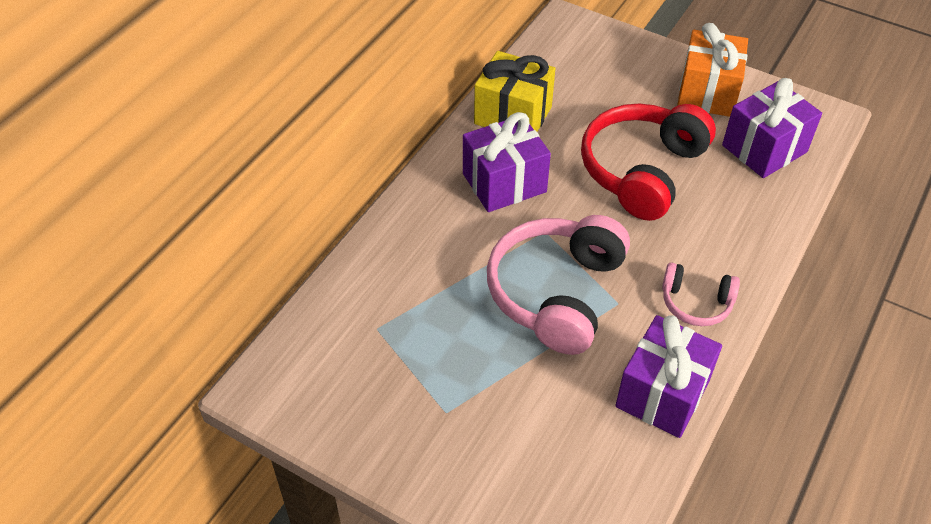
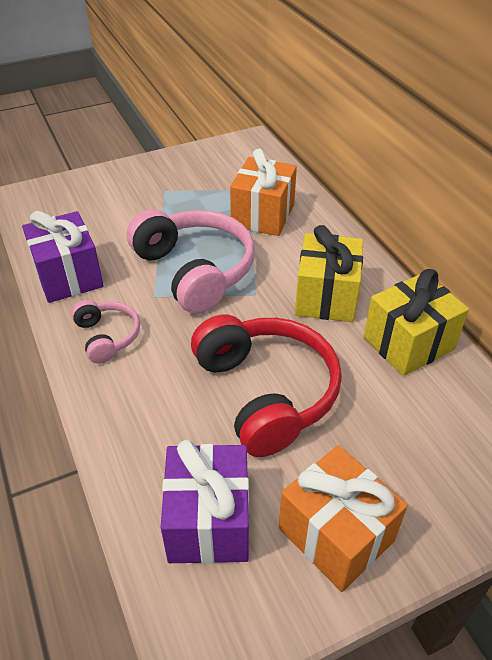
camera: 125 degrees right, 5 degrees down
purple gift [463,112,551,212] -> yellow gift [295,225,363,322]
pink headphones [662,262,740,326] -> pink headphones turned 105 degrees clockwise [71,300,140,364]
none -> orange gift [230,149,297,236]

